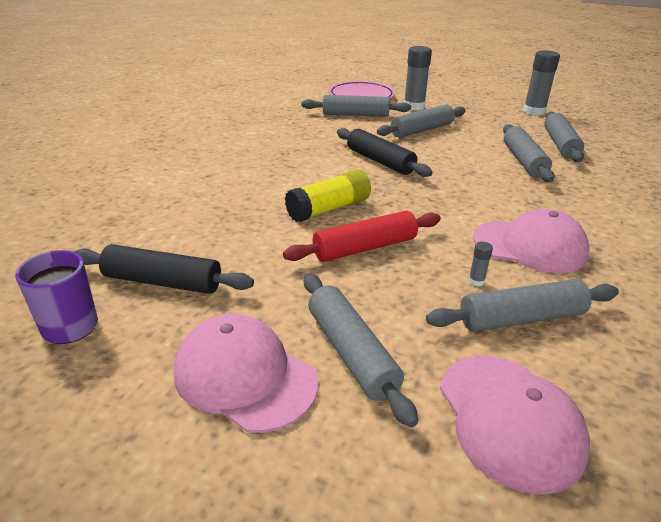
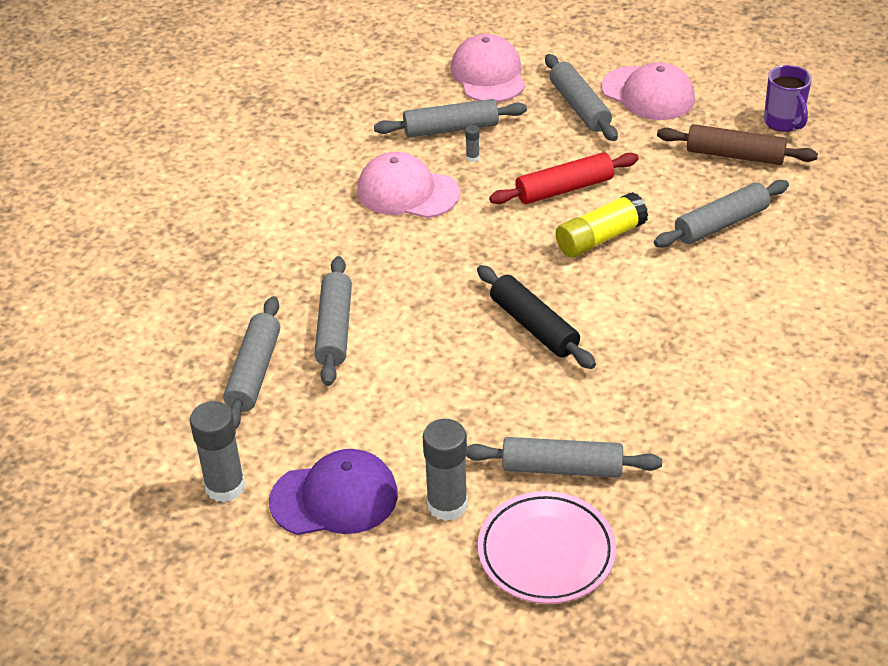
camera: 175 degrees left, 10 degrees up
black rolling pin [74,244,254,294] -> brown rolling pin [657,124,818,165]
grey rolling pin [377,105,466,138] -> grey rolling pin moved to [654,180,789,248]
none -> purple cap [269,449,398,535]

